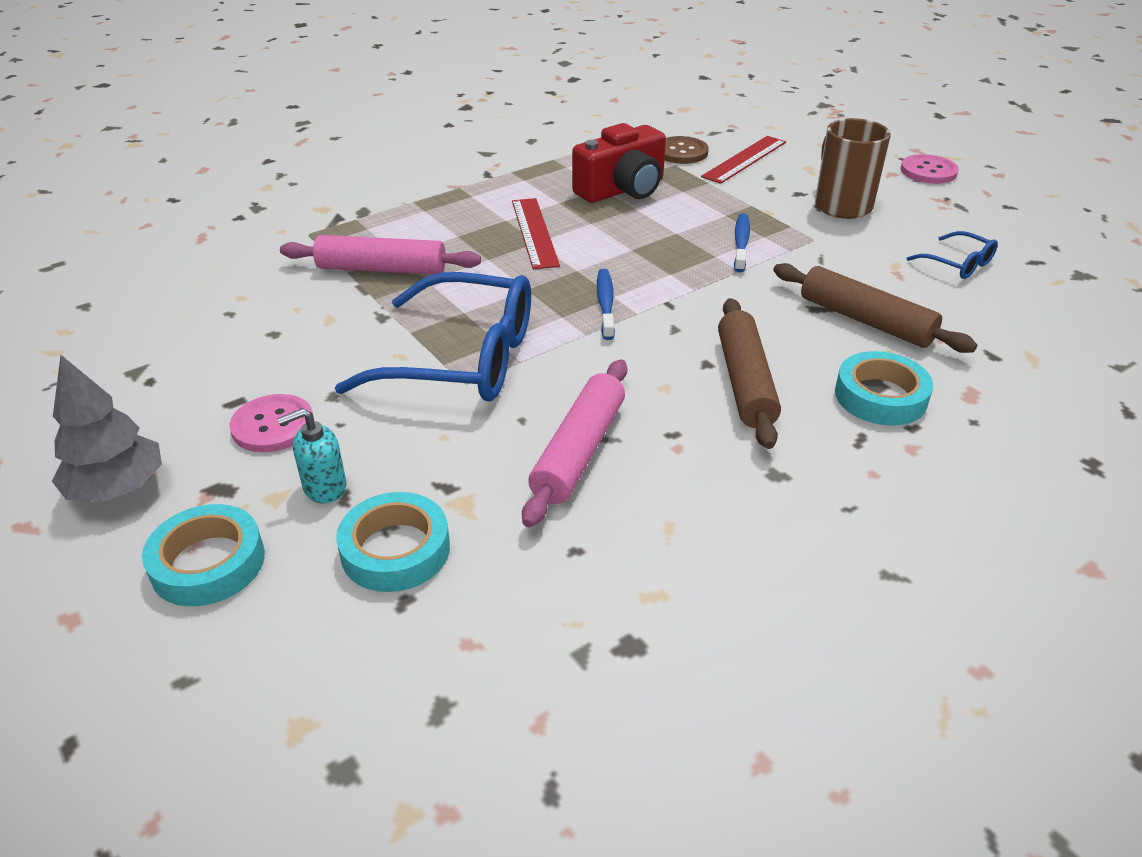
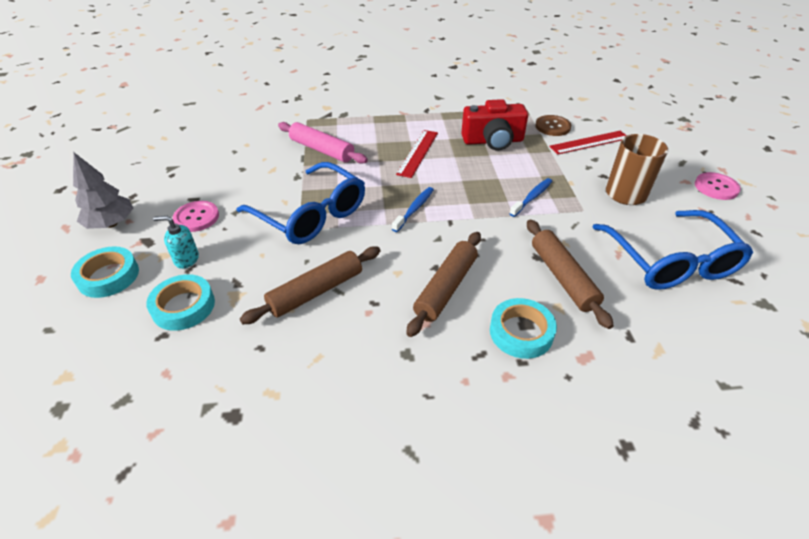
camera: 30 degrees right, 5 degrees up
pink rolling pin [522,360,627,527] -> brown rolling pin [240,247,380,324]
blue glasses [906,231,998,279] -> blue glasses [593,210,753,290], size x2.20

